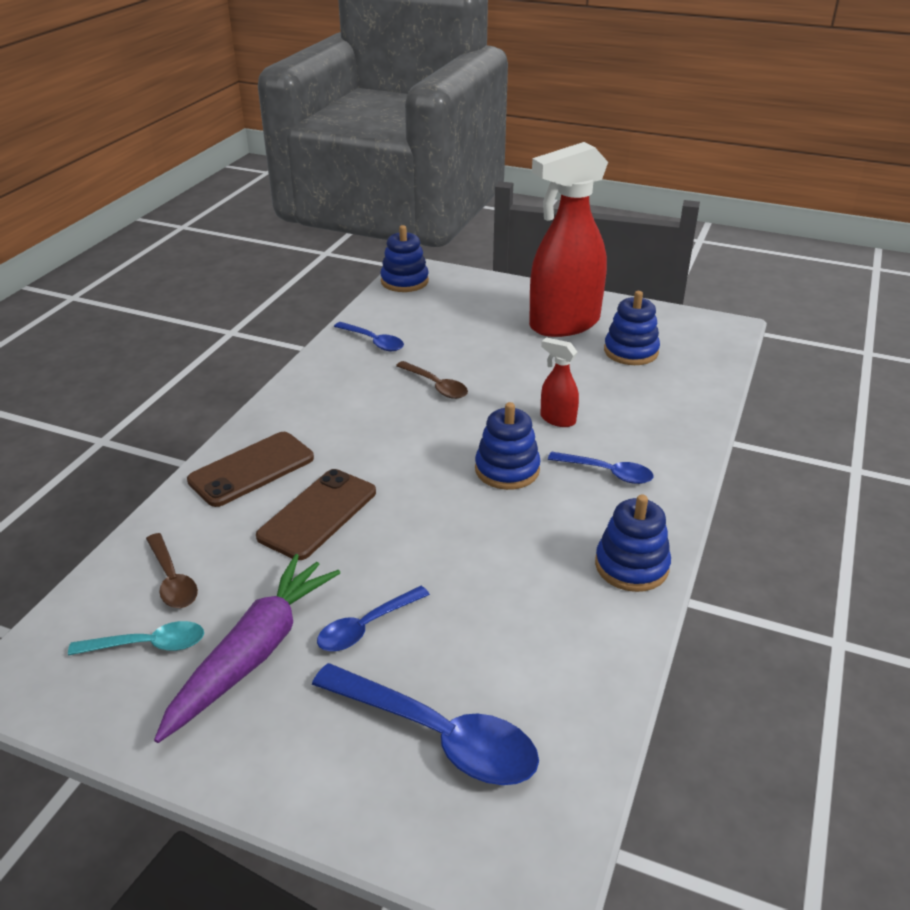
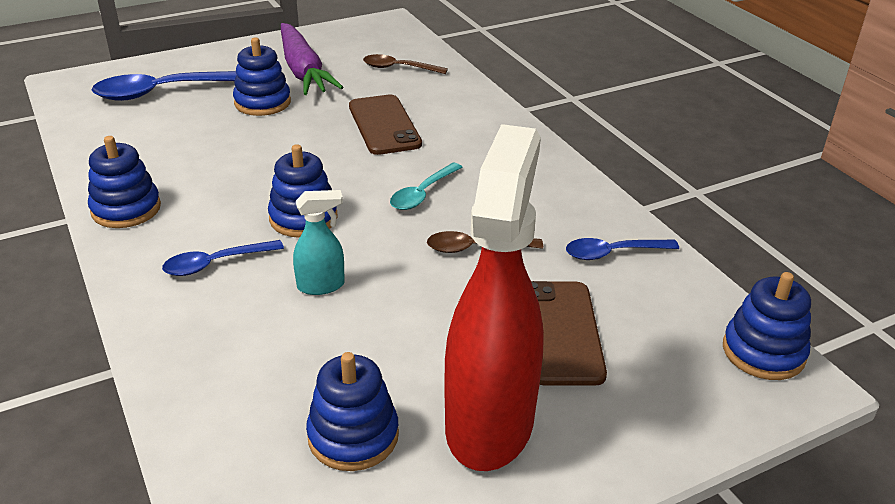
camera: 130 degrees right, 0 degrees up
turquoise spoon [68,621,204,655] -> turquoise spoon moved to [390,163,462,210]
brown phone [187,432,314,507] -> brown phone moved to [531,281,607,386]
blue spoon [317,586,430,651] -> blue stacking toy [233,37,291,116]
red spray bottle [540,337,579,427] -> turquoise spray bottle [293,190,345,295]

